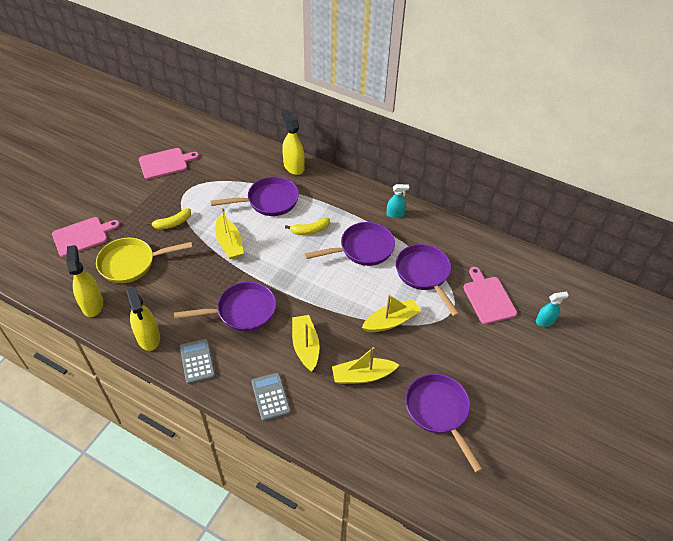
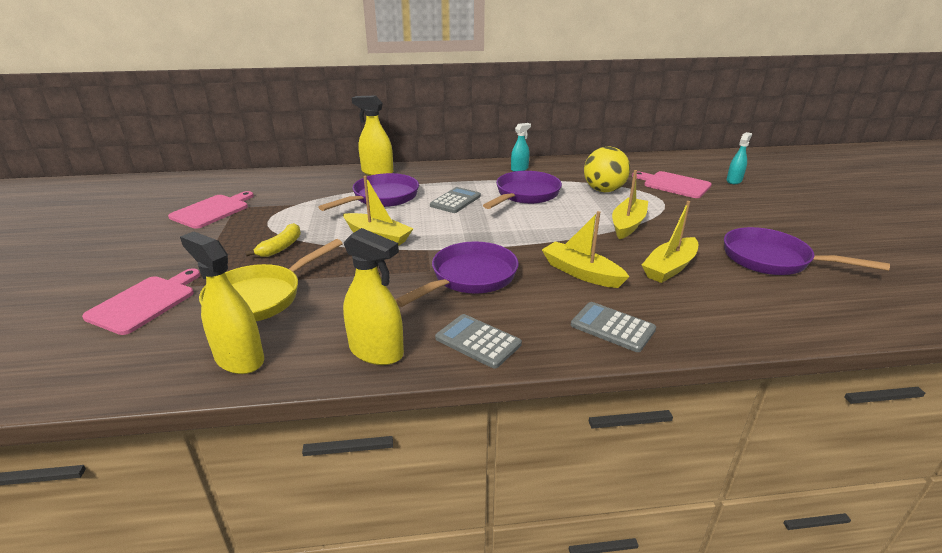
camera: 35 degrees left, 20 degrees down
yellow banana [285,218,330,235] -> grey calculator [430,187,481,213]
purple pan [396,244,460,317] -> yellow ball [584,147,630,192]

